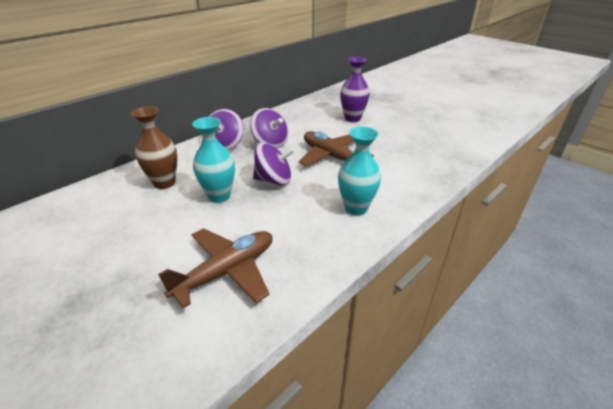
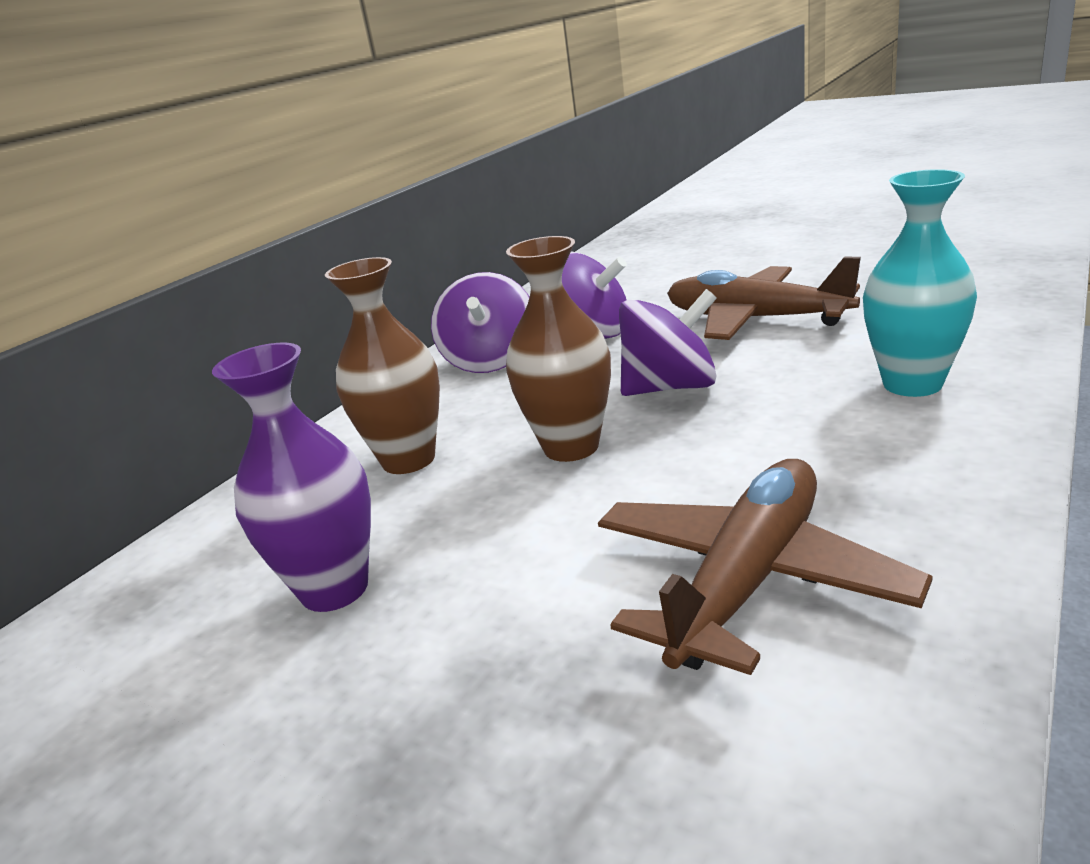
camera: 10 degrees left, 10 degrees down
turquoise vase [192,117,235,203] -> brown vase [506,236,611,462]
purple vase [340,57,370,122] -> purple vase moved to [212,343,371,612]

